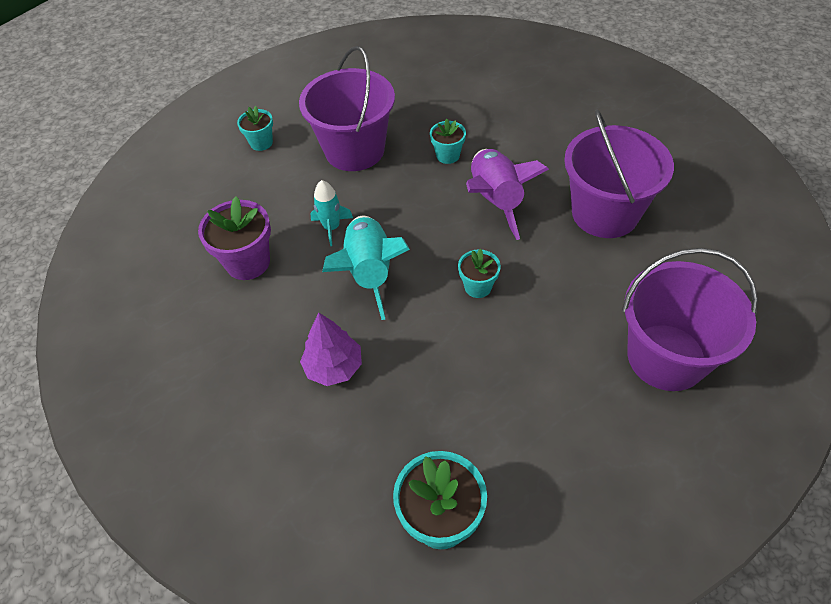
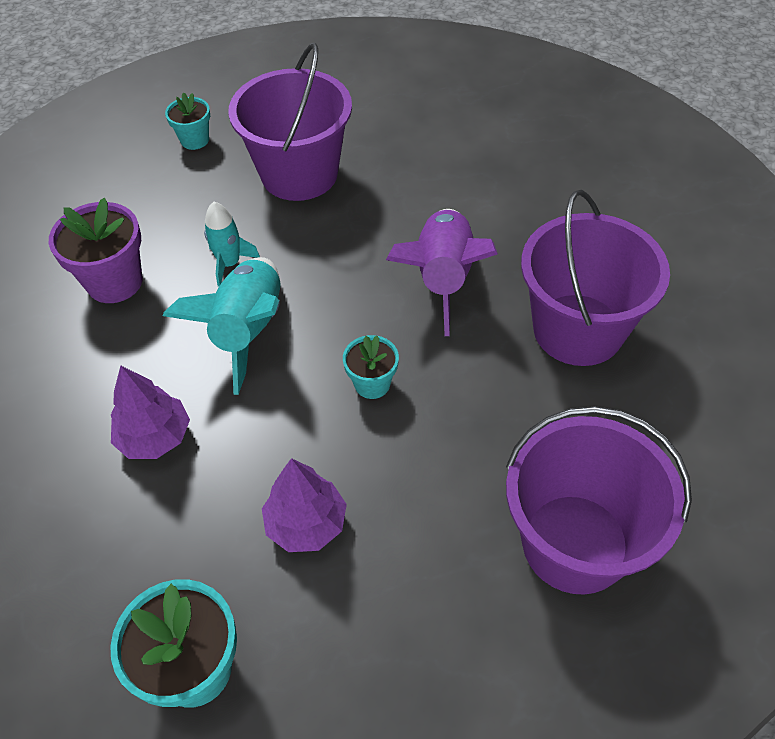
camera: 15 degrees right, 0 degrees up
turquoise flower pot [430,119,466,164] -> none
none -> purple tree [262,458,347,552]

